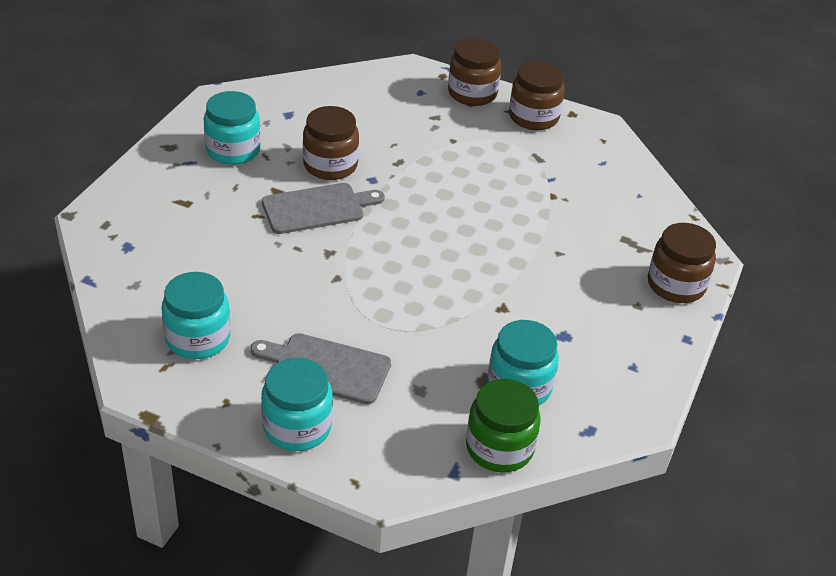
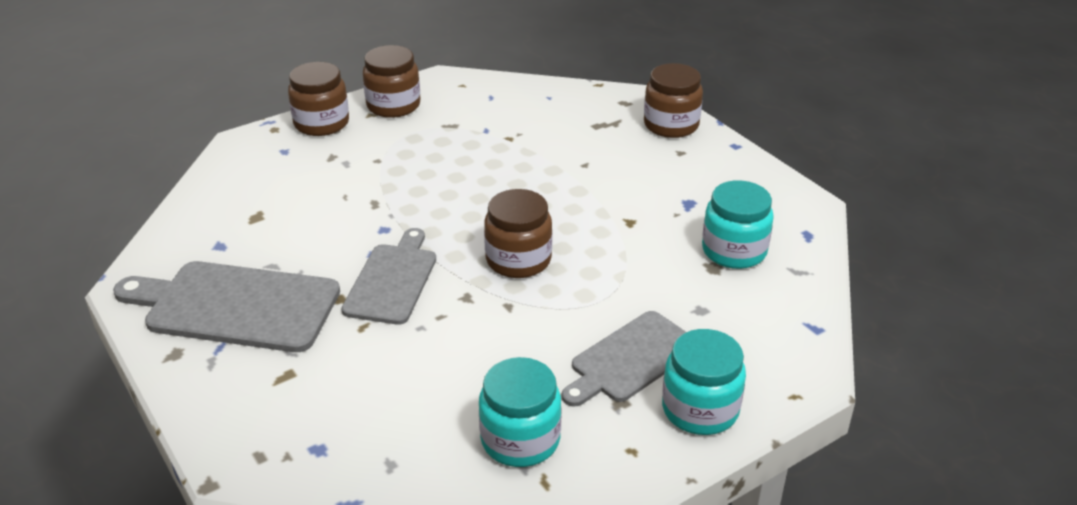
camera: 55 degrees left, 5 degrees down
turquoise jar [204,91,261,165] -> grey cutting board [113,261,340,352]
brown jar [303,106,359,180] -> brown jar moved to [484,189,552,278]
green jar [466,379,541,473] -> none

